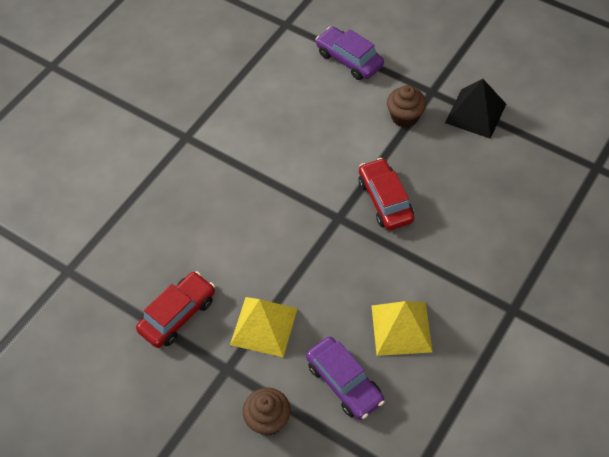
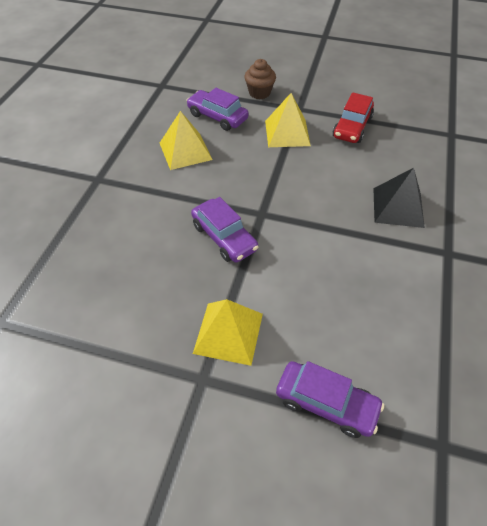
camera: 160 degrees right, 5 degrees down
red car [359,158,414,230] -> purple car [191,197,259,263]
brown cupcake [387,85,426,128] -> yellow pyramid [193,299,263,366]
black pyramid [445,79,506,139] -> black pyramid moved to [373,168,425,228]

